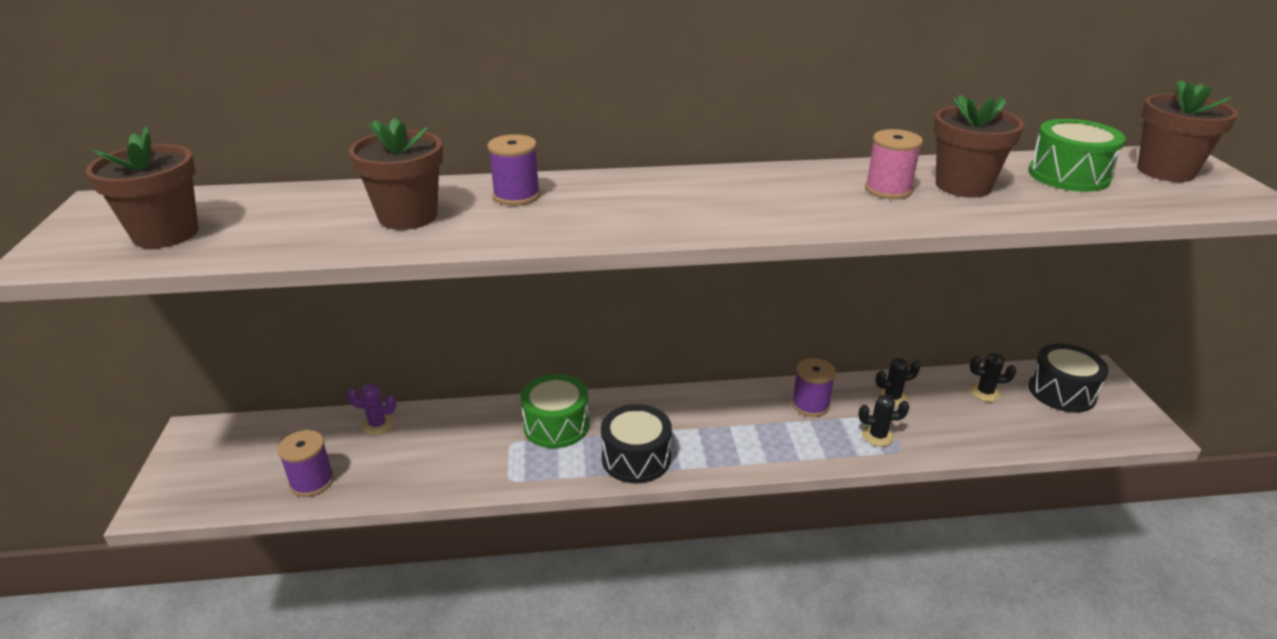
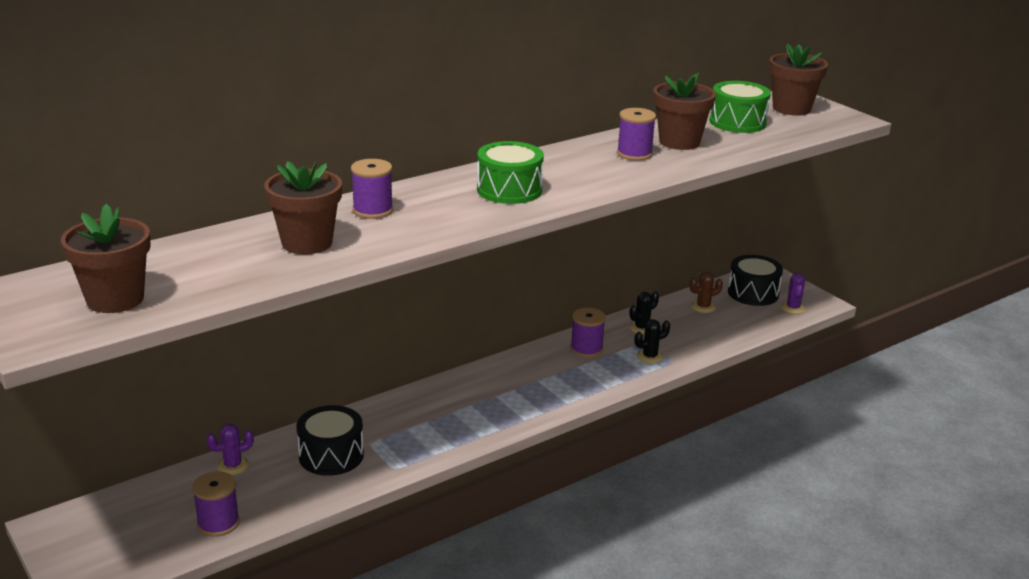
camera: 30 degrees left, 5 degrees down
green drum [520,374,590,448] -> green drum moved to [477,141,544,204]
black drum [601,404,672,484] -> black drum moved to [296,405,364,476]
pink spool [865,129,923,199] -> purple spool [617,108,656,161]
black cactus [970,353,1016,402] -> brown cactus [690,272,723,313]
none -> purple cactus [781,273,806,314]

